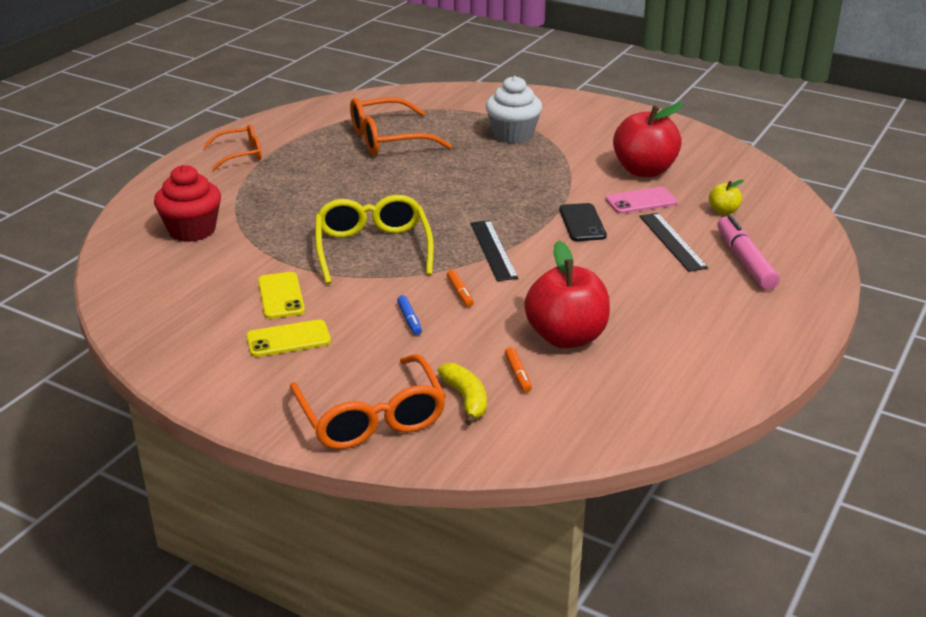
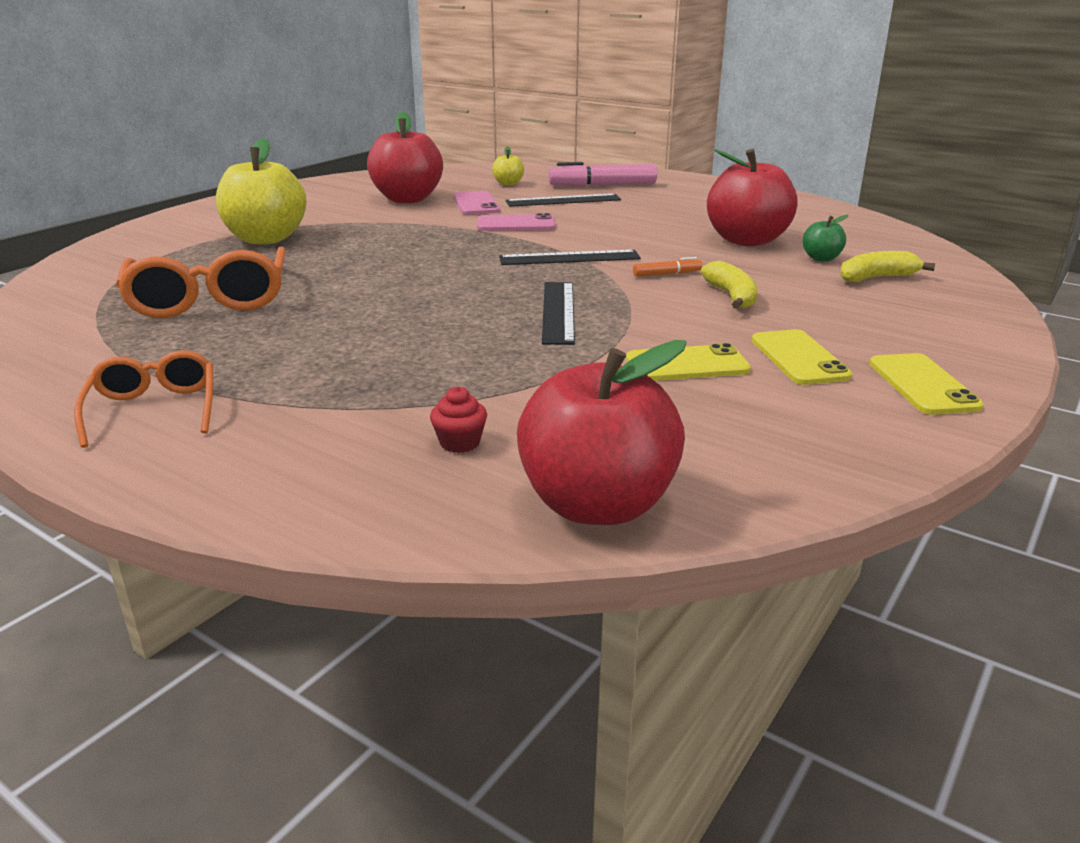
camera: 85 degrees left, 5 degrees down
red cupcake [154,165,221,242] -> red cupcake [430,386,487,453], size x0.44
orange glasses [290,354,446,449] -> none
yellow glasses [315,195,434,284] -> black ruler [542,282,575,345]
blue marker [397,295,422,335] -> yellow banana [701,260,758,309]
white cupcake [486,76,542,143] -> yellow apple [216,138,307,244]
orange marker [505,347,532,392] -> green apple [802,215,848,262]
black phone [559,203,607,241] -> pink phone [477,213,555,231]
none -> red apple [517,340,687,525]
none -> yellow phone [869,353,983,415]

